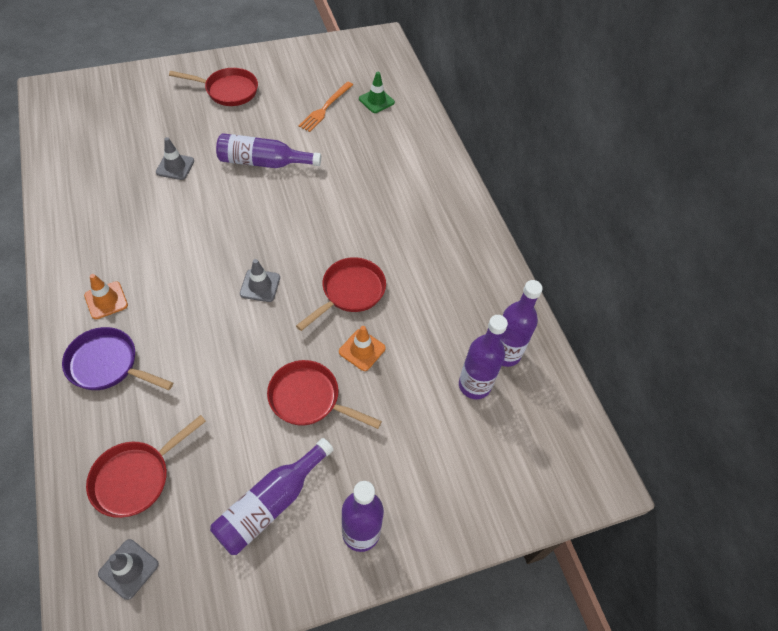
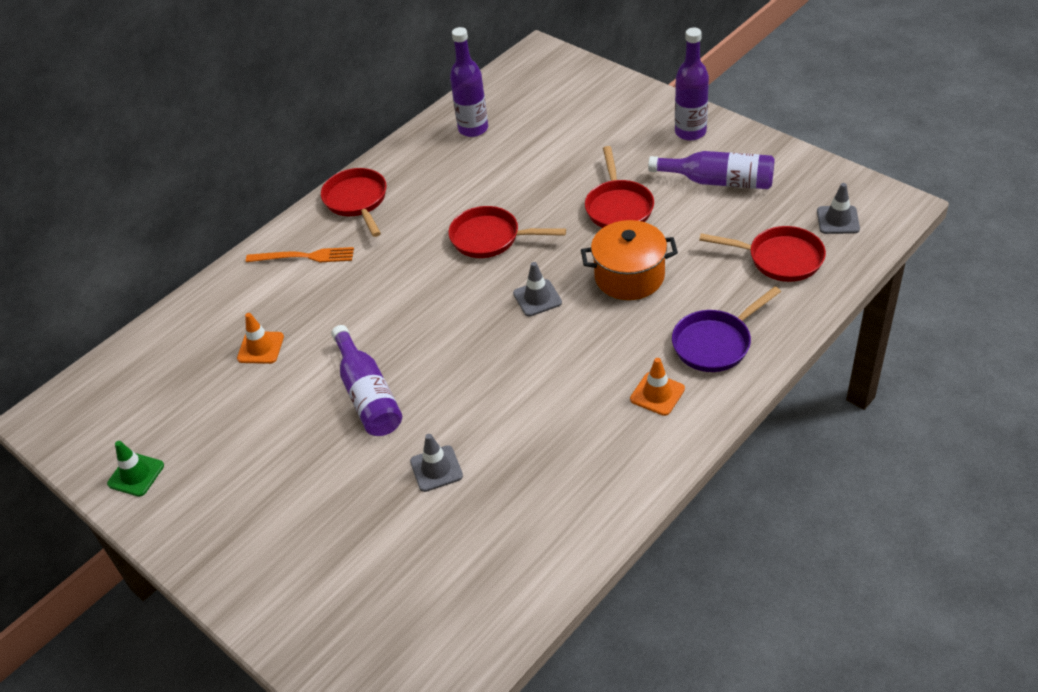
camera: 110 degrees left, 10 degrees down
purple pan [62,327,173,390] -> purple pan turned 60 degrees clockwise [672,286,781,372]
red pan [169,68,258,106] -> red pan moved to [321,168,387,237]
orange fork [299,81,353,132] -> orange fork moved to [246,247,354,262]
orange traffic cone [339,326,386,371] -> orange traffic cone moved to [237,313,284,364]
green traffic cone [359,72,395,113] -> green traffic cone moved to [107,441,164,497]
purple bottle [459,315,508,399] -> none
none -> orange pot [581,220,678,300]

